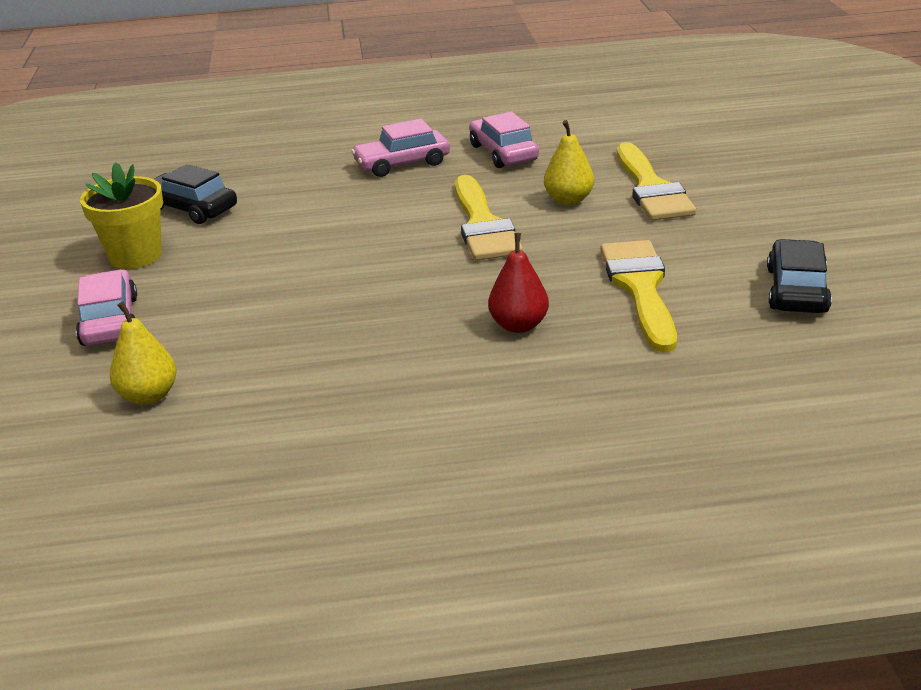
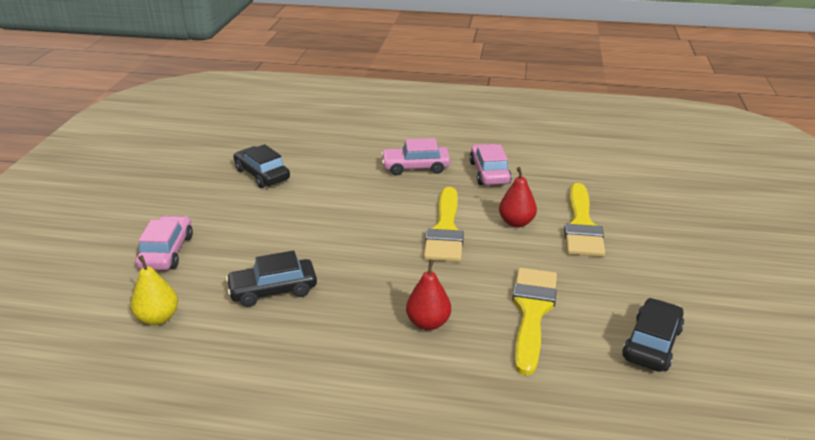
camera: 15 degrees right, 0 degrees up
yellow flower pot [80,162,163,269] -> none
yellow pear [544,120,594,205] -> red pear [499,167,537,228]
none -> black car [226,251,317,307]

